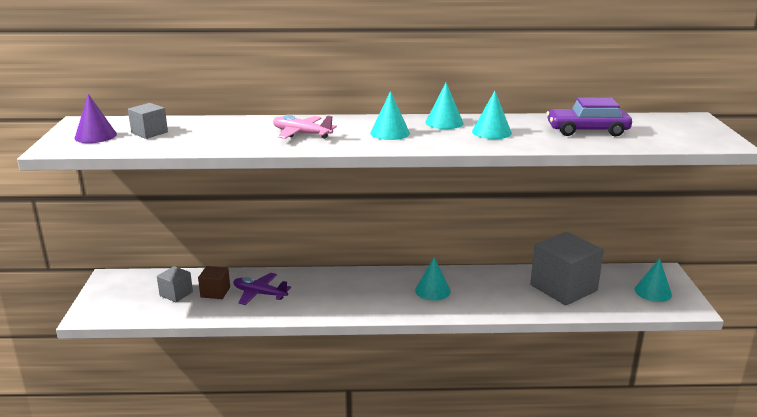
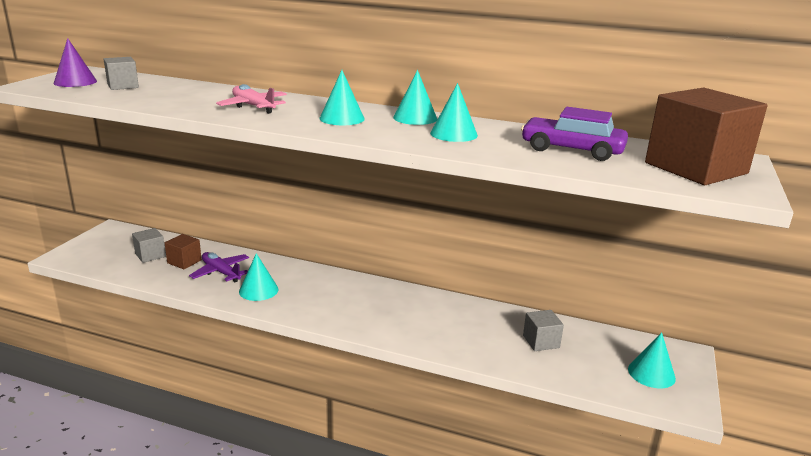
camera: 20 degrees right, 0 degrees up
turquoise cone [415,257,451,300] -> turquoise cone moved to [239,253,279,301]
grey cube [530,232,604,305] -> grey cube [523,310,564,351], size x0.48
none -> brown cube [645,88,768,185]

